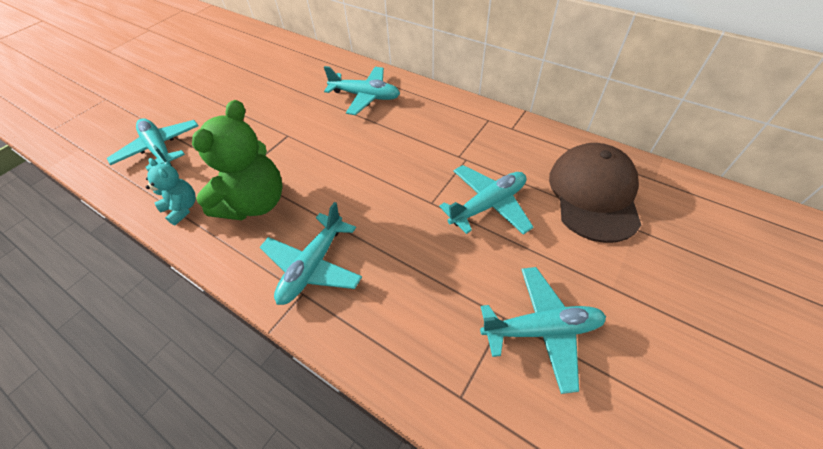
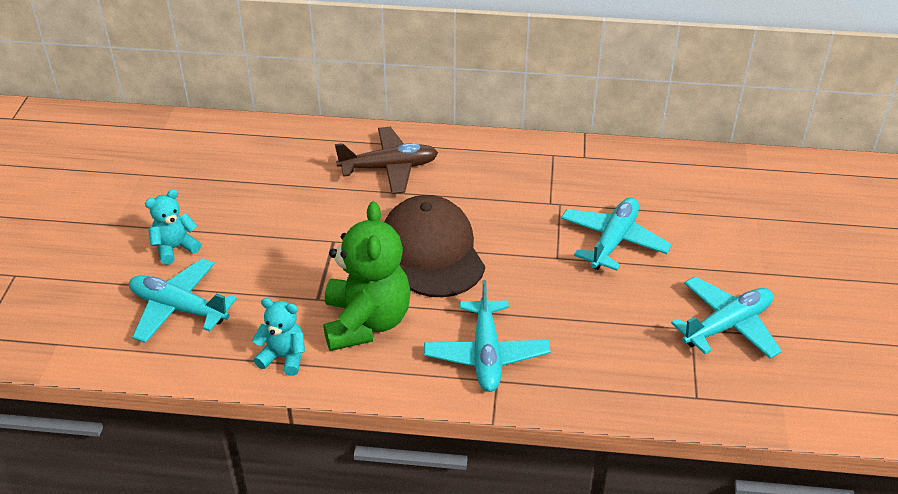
camera: 30 degrees left, 10 degrees down
turquoise plane [324,66,400,115] -> brown plane [335,127,438,194]
brown cap [549,143,641,243] -> brown cap moved to [385,195,485,297]
none -> turquoise teddy bear [145,189,201,265]

